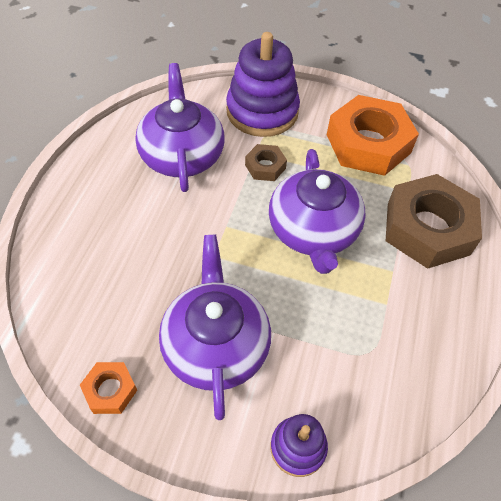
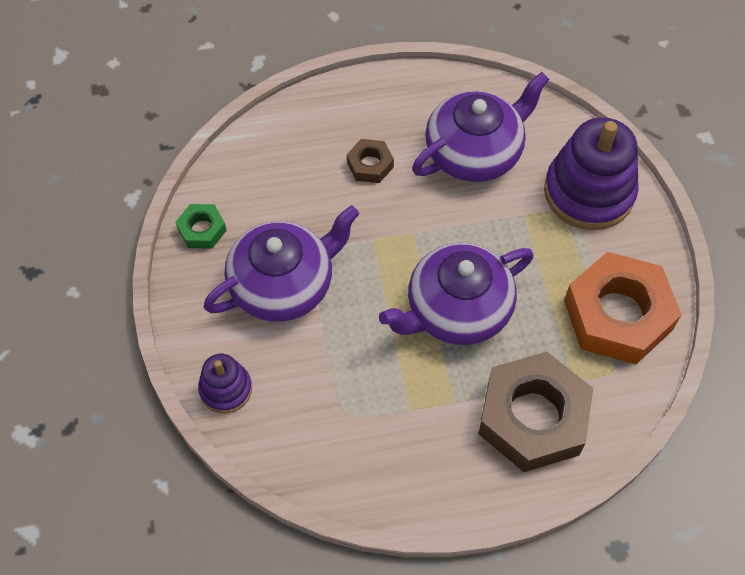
camera: 65 degrees right, 5 degrees up
orange nut [80,362,137,414] -> green nut [176,204,227,249]
brown nut [245,144,287,181] -> brown nut moved to [347,139,394,183]

